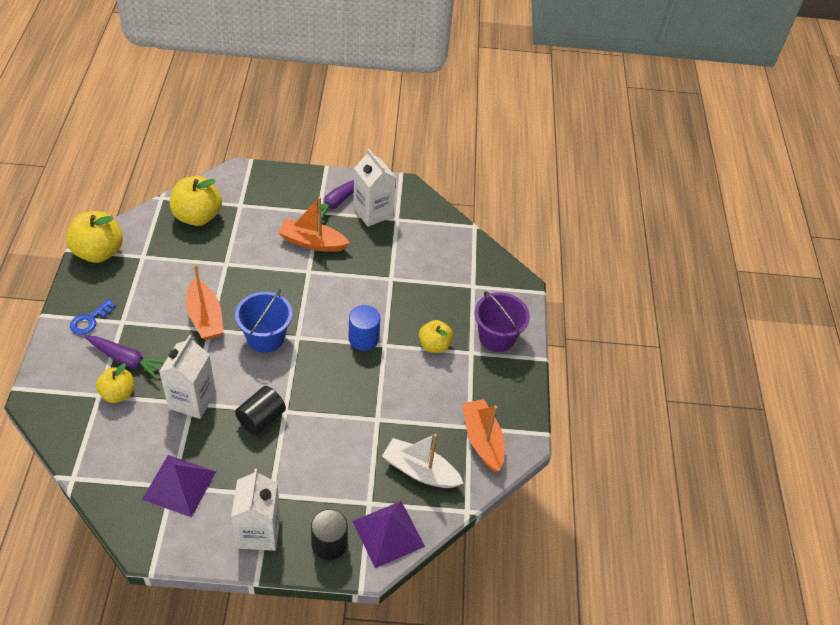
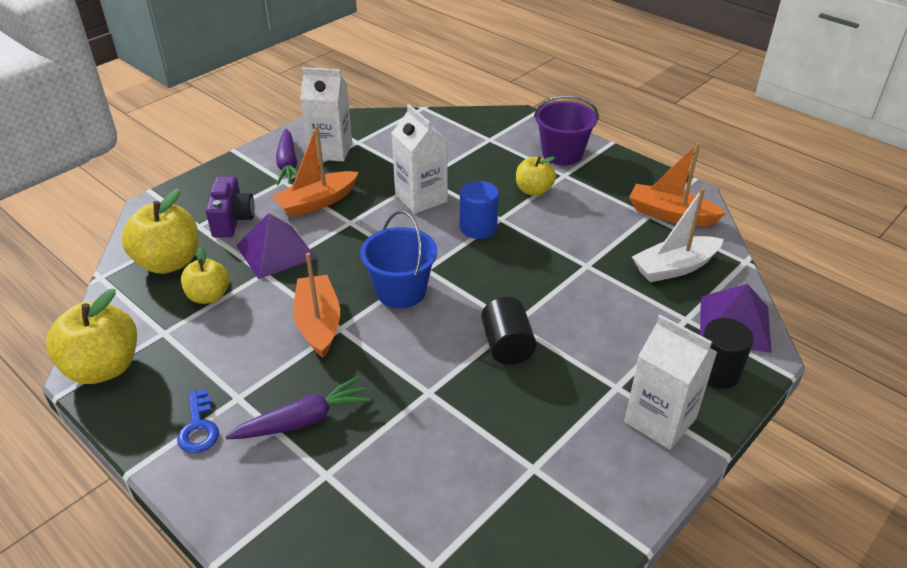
camera: 45 degrees left, 10 degrees down
yellow apple [96,363,134,403] -> yellow apple moved to [181,247,230,304]
purple pyramid [142,455,216,517] -> purple pyramid moved to [236,213,316,279]
white carton [159,335,216,419] -> white carton moved to [392,104,448,214]
orange boat [186,264,224,340] -> orange boat turned 120 degrees counterclockwise [293,253,340,358]
none -> purple camera [206,176,255,238]

